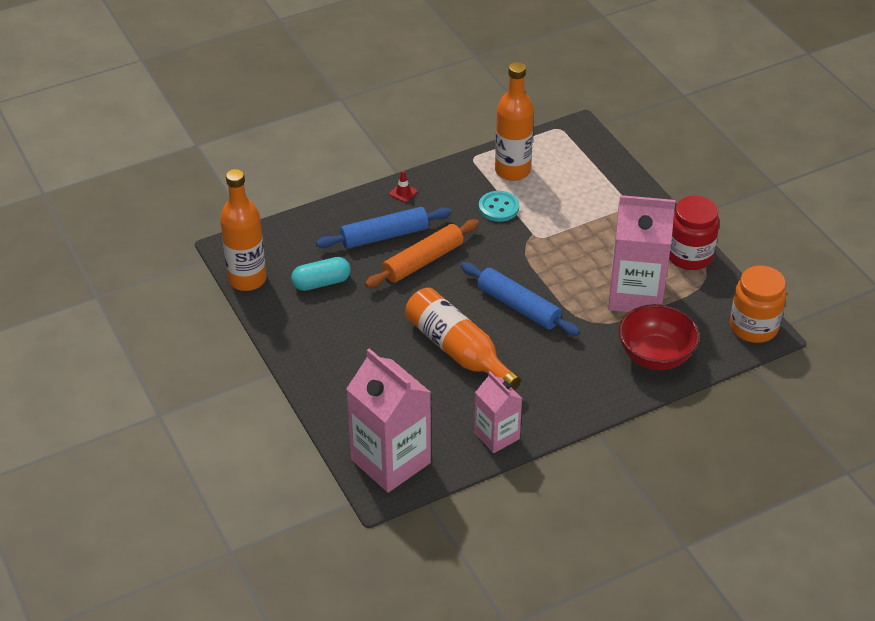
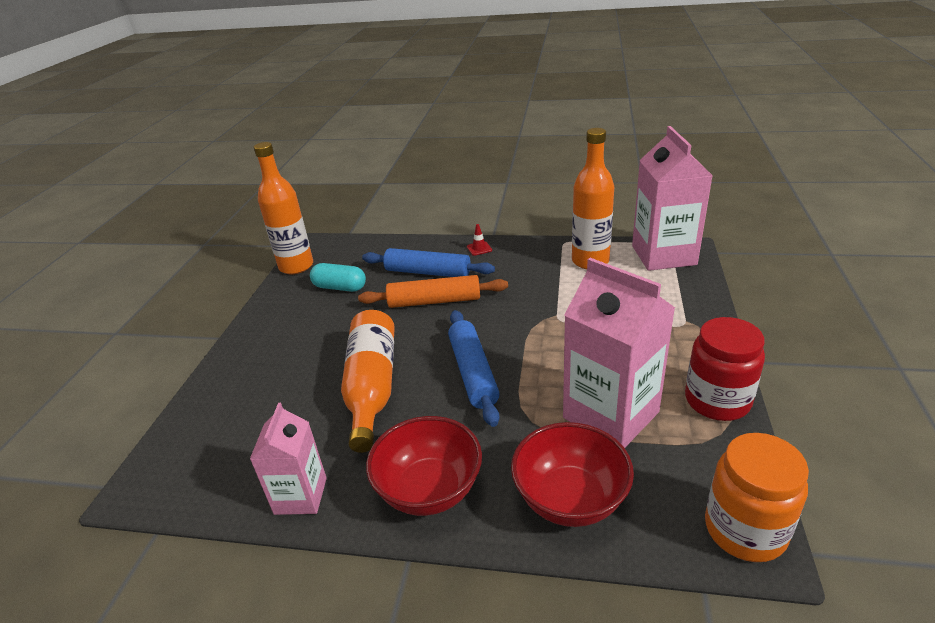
camera: 40 degrees right, 10 degrees down
pink carton [346,349,431,493] -> pink carton moved to [632,126,713,271]
turquoise button [479,191,519,222] -> none
none -> red bowl [366,416,482,516]

